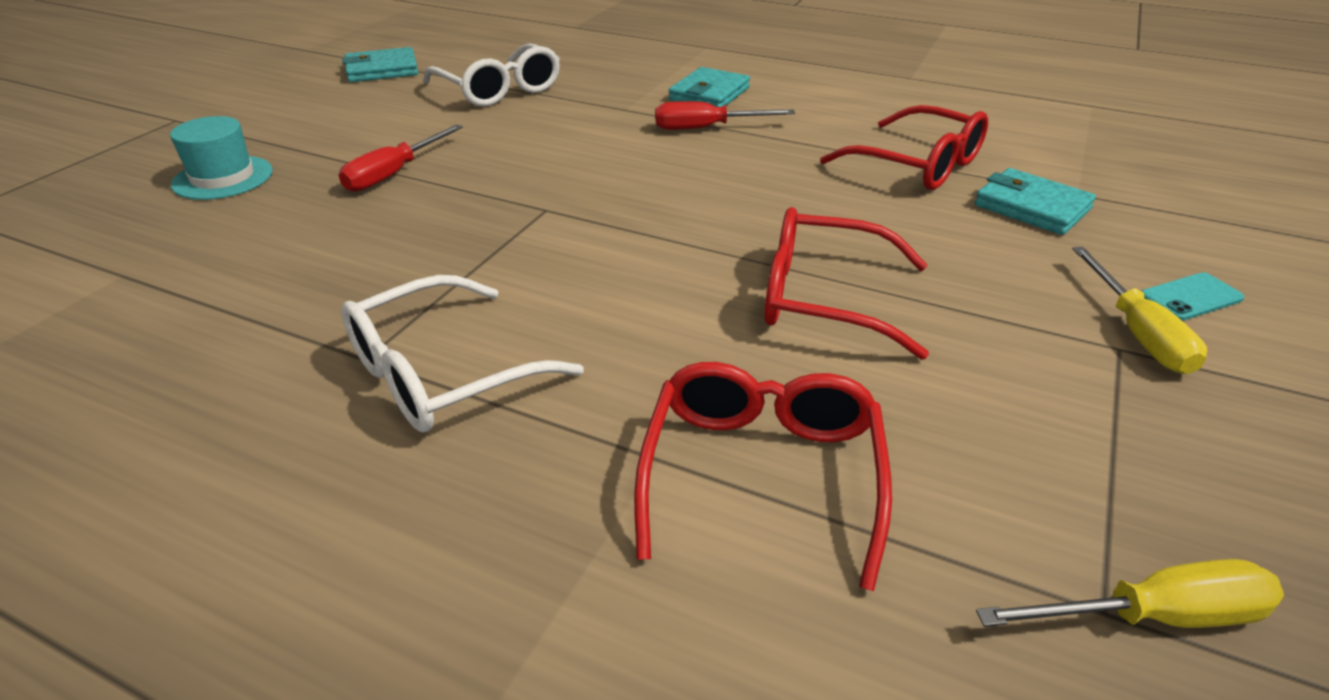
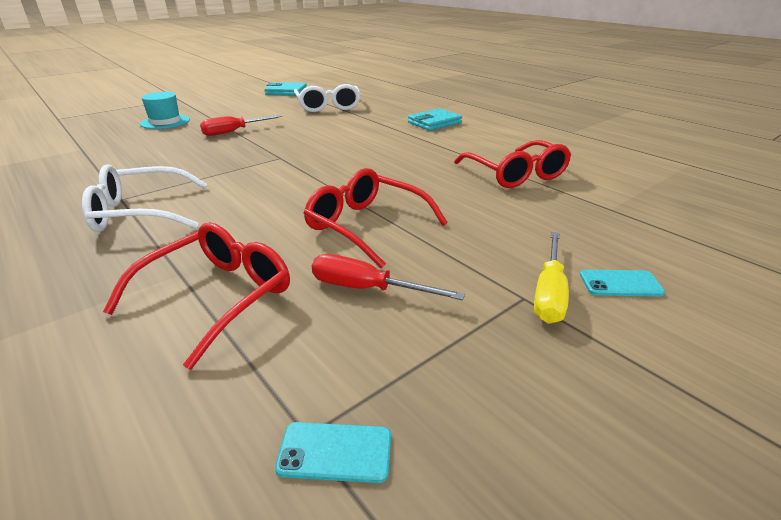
camera: 25 degrees right, 5 degrees down
red screwdriver [655,101,795,130] -> red screwdriver moved to [312,254,465,300]
turquoise wallet [975,168,1096,235] -> none
yellow screwdriver [976,559,1284,628] -> turquoise phone [275,422,391,483]

